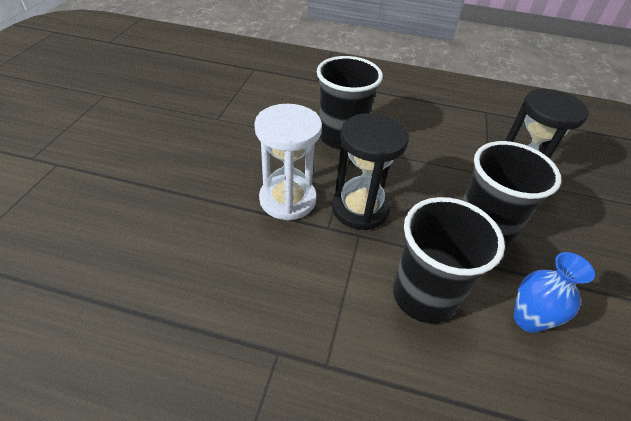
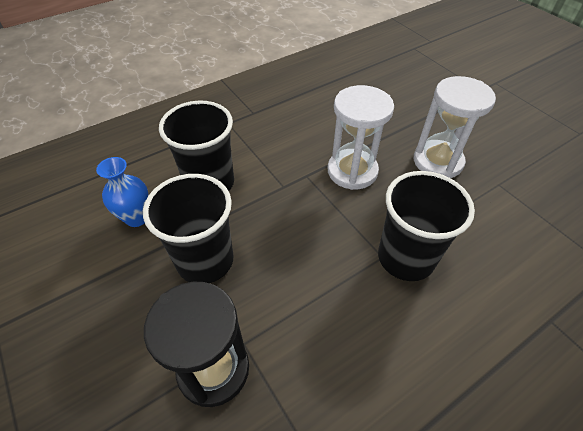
camera: 135 degrees right, 5 degrees up
black hourglass [332,113,409,230] -> none
none -> white hourglass [414,76,496,178]

